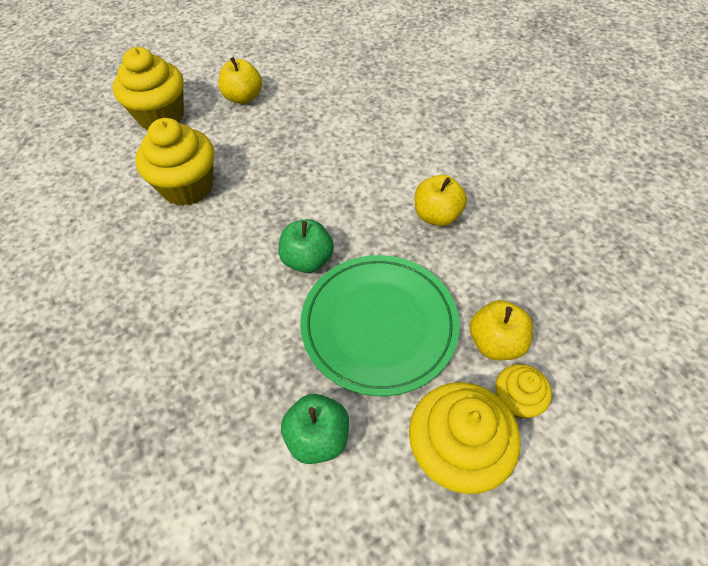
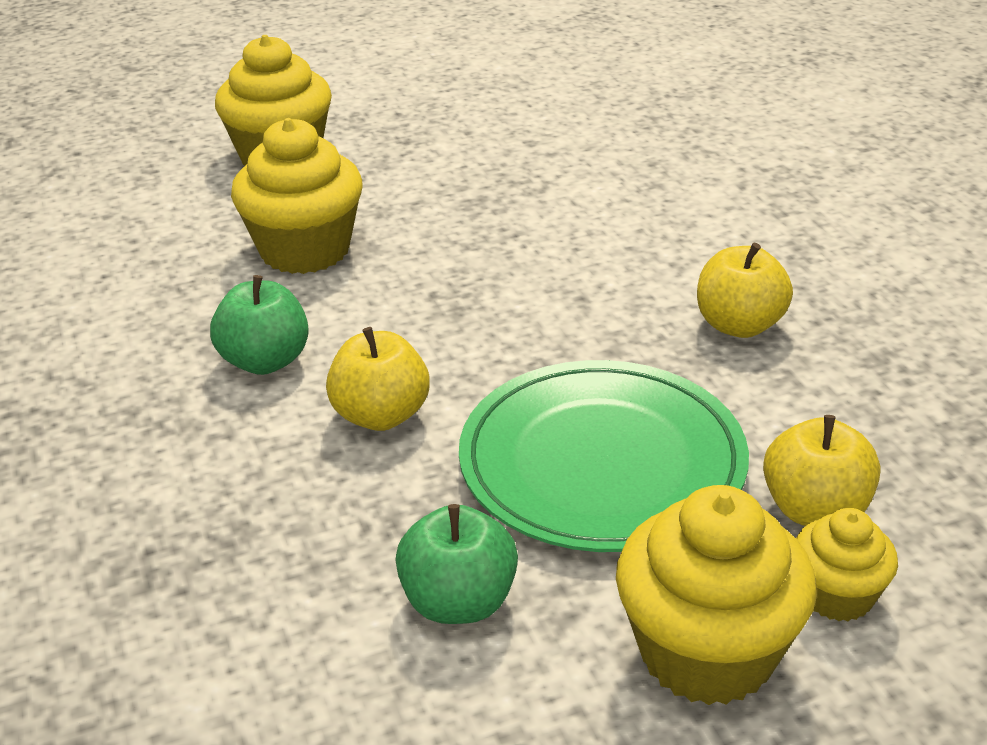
camera: 10 degrees right, 20 degrees down
yellow apple [218,57,262,104] -> yellow apple moved to [326,327,430,431]
green apple [278,219,334,273] -> green apple moved to [210,275,309,375]

